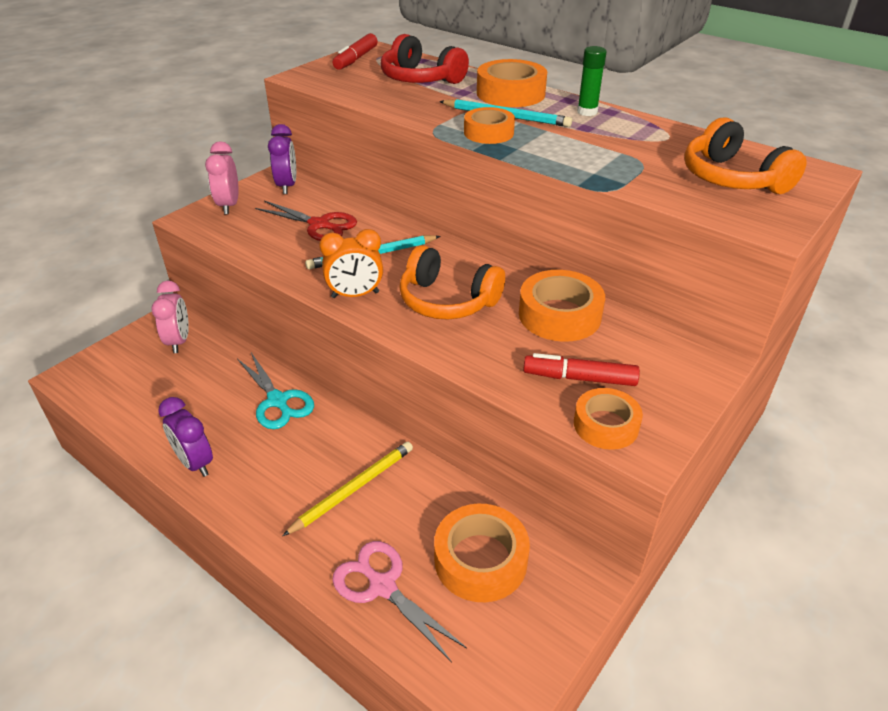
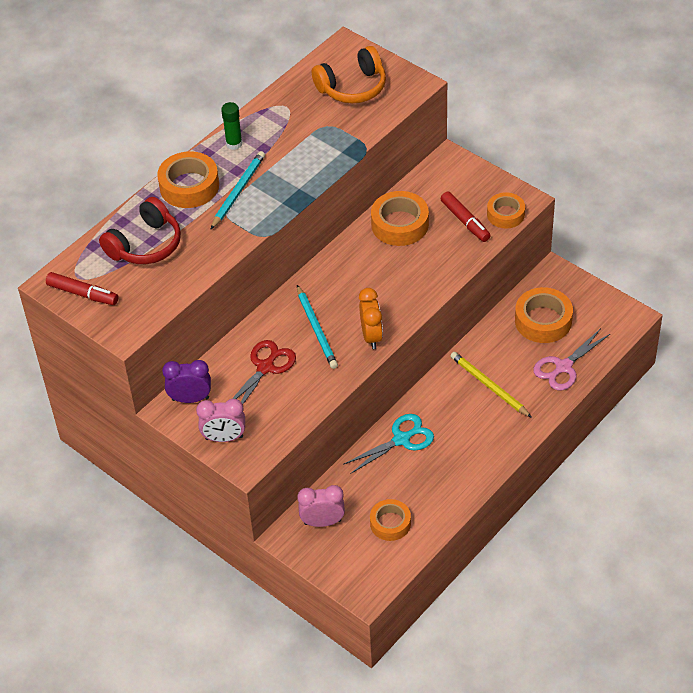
camera: 85 degrees left, 10 degrees up
purple clock [158,397,213,477] -> none
orange headphones [399,245,505,319] -> none
orange tape [464,107,515,144] -> orange tape moved to [370,499,411,541]
red marker [523,353,640,386] -> red marker turned 45 degrees counterclockwise [440,192,491,242]

